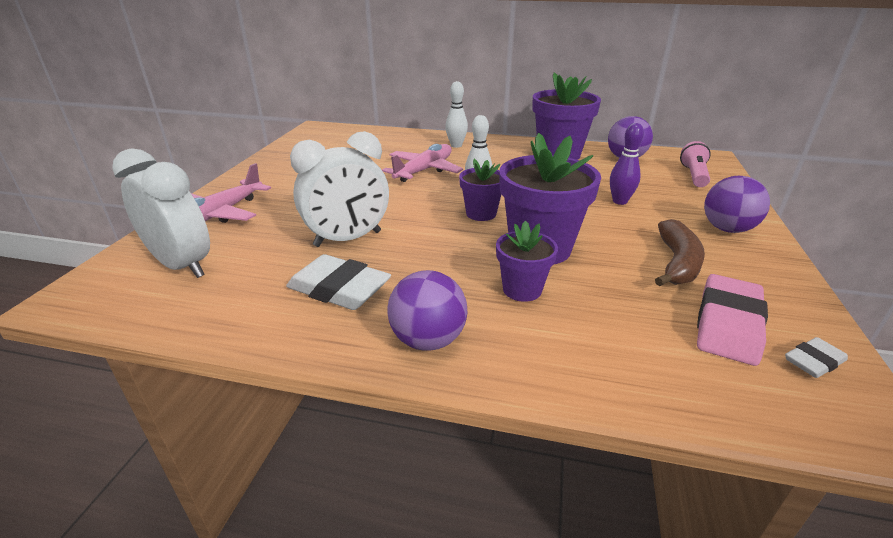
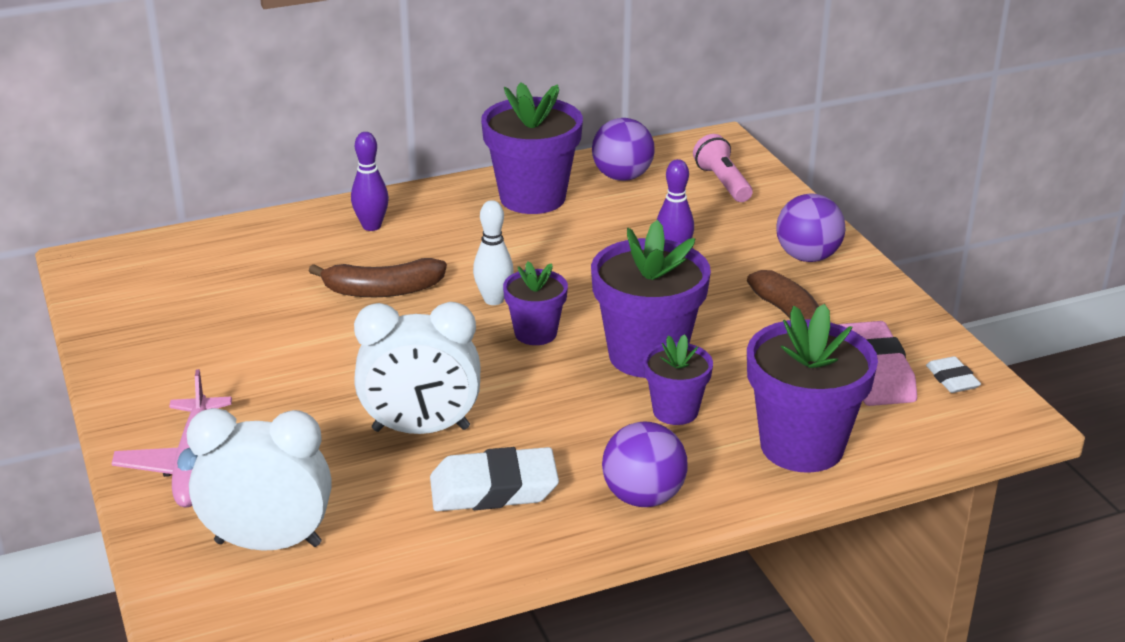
camera: 35 degrees left, 0 degrees up
white clock [290,131,389,247] -> white clock turned 60 degrees clockwise [354,302,480,434]
pink plane [382,144,463,182] -> brown banana [309,258,447,297]
white bowling pin [445,81,468,148] -> purple bowling pin [351,132,389,231]
white eraser [785,337,848,378] -> white eraser turned 45 degrees counterclockwise [926,356,981,393]
none -> purple flower pot [747,304,878,473]

